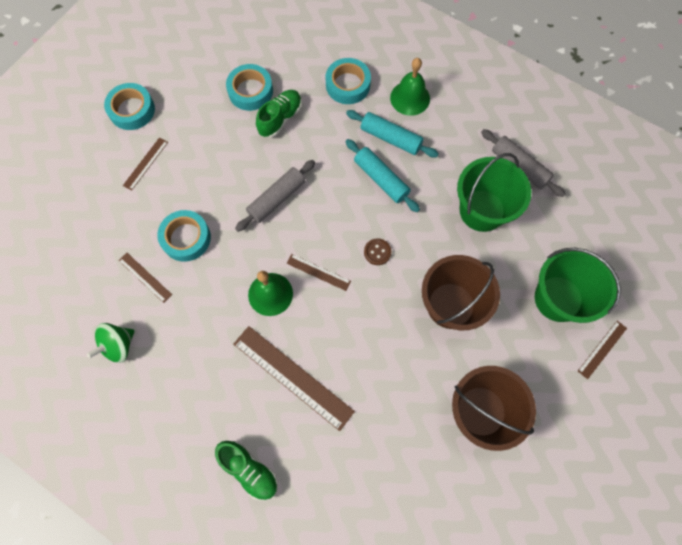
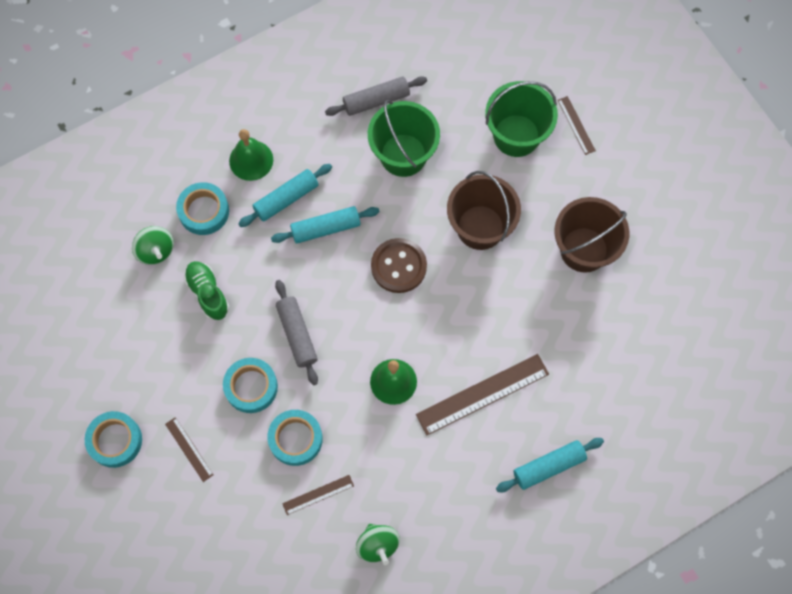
camera: 65 degrees left, 0 degrees up
green shoe [215,441,278,501] -> turquoise rolling pin [496,438,604,492]
turquoise tape [226,64,273,111] -> turquoise tape moved to [223,358,278,413]
brown ruler [286,254,351,291] -> none
brown button [364,238,392,265] -> brown button [371,238,427,293], size x1.96
none -> green spinning top [132,226,174,265]

